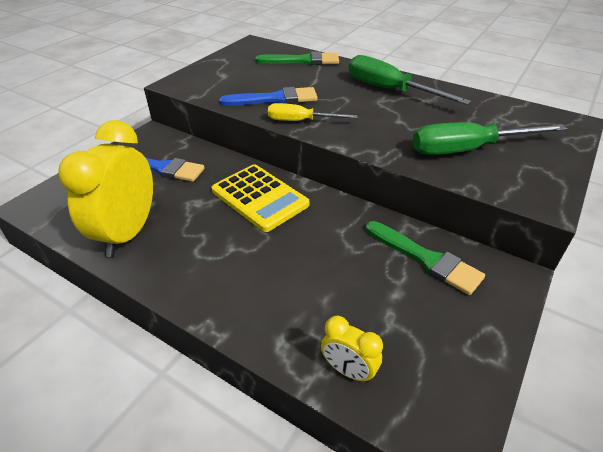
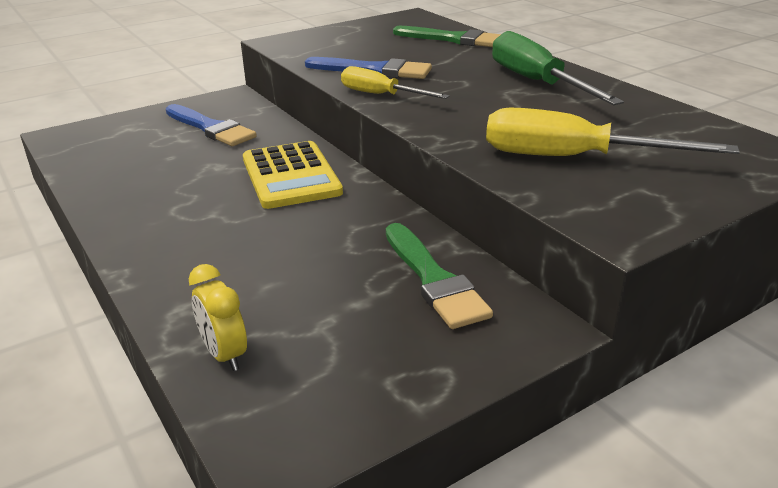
camera: 25 degrees right, 10 degrees down
yellow clock [58,120,153,257] -> none
green screwdriver [413,122,567,155] -> yellow screwdriver [486,107,740,156]

